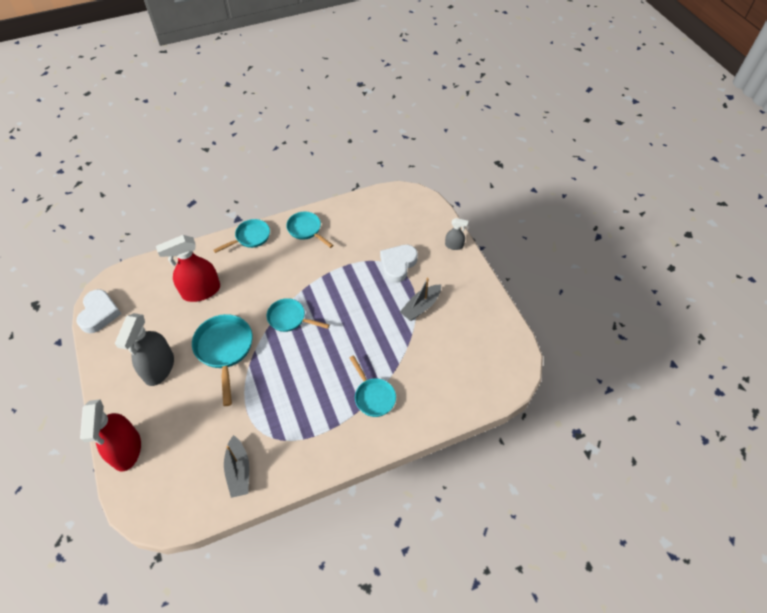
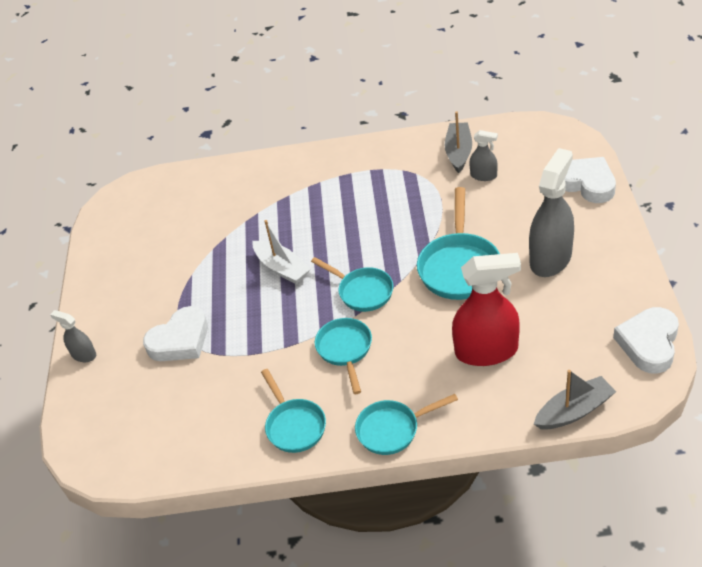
camera: 155 degrees left, 10 degrees down
red spray bottle [80,399,141,471] -> white heart [565,157,616,203]
turquoise pan [349,355,396,417] -> turquoise pan moved to [315,318,372,394]
grey boat [400,278,441,321] -> grey boat moved to [534,370,616,429]
none -> white boat [253,220,311,284]
none -> grey spray bottle [469,130,498,181]

